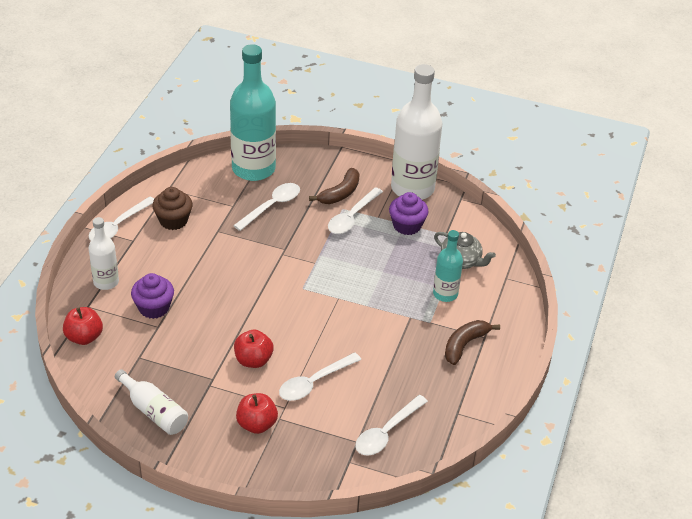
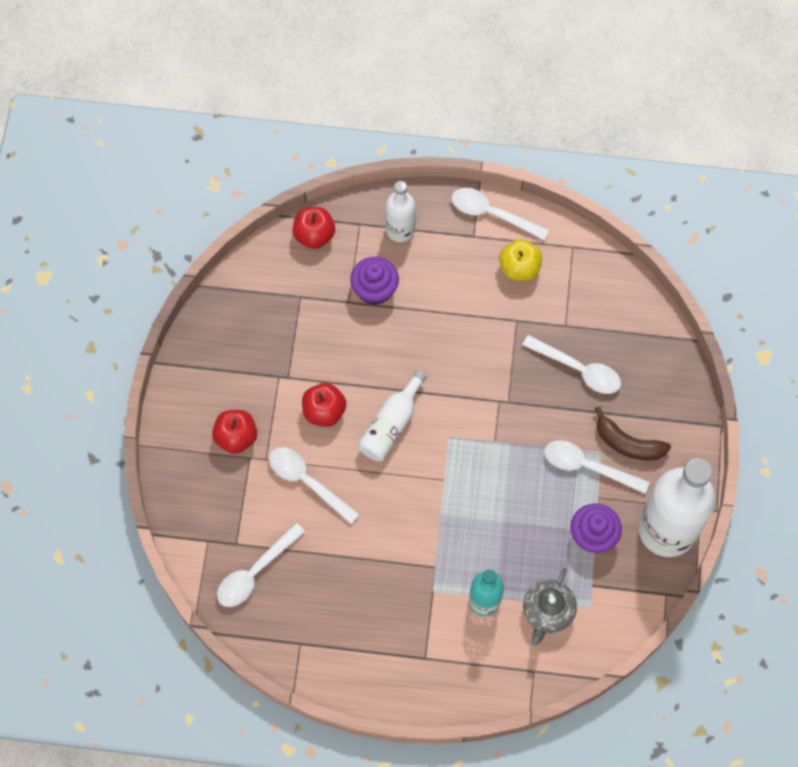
camera: 80 degrees right, 25 degrees up
white bottle [115,369,188,435] -> white bottle moved to [358,371,426,462]
brown cupcake [152,187,193,230] -> yellow apple [499,239,542,281]
turquoise bottle [230,44,276,181] -> none
white spoon [355,395,428,455] -> white spoon turned 75 degrees counterclockwise [217,523,305,607]
brown banana [445,320,500,365] -> none

